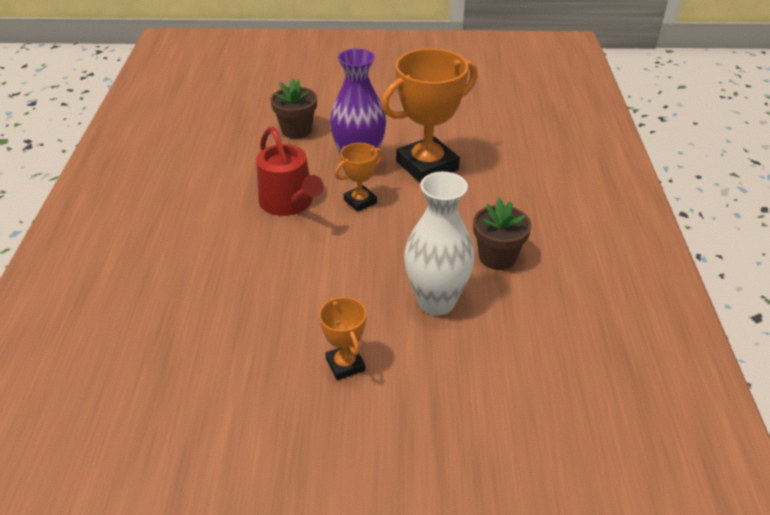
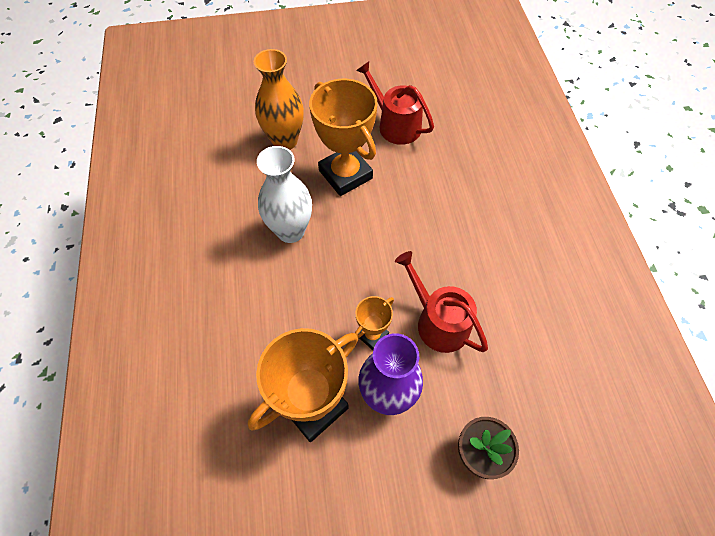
camera: 170 degrees right, 20 degrees up
orange trophy [319,297,366,380] -> orange trophy [309,79,378,196], size x2.00
brown flower pot [473,198,531,270] -> none
none -> orange vase [254,49,304,150]
none -> red watering can [356,61,434,145]

